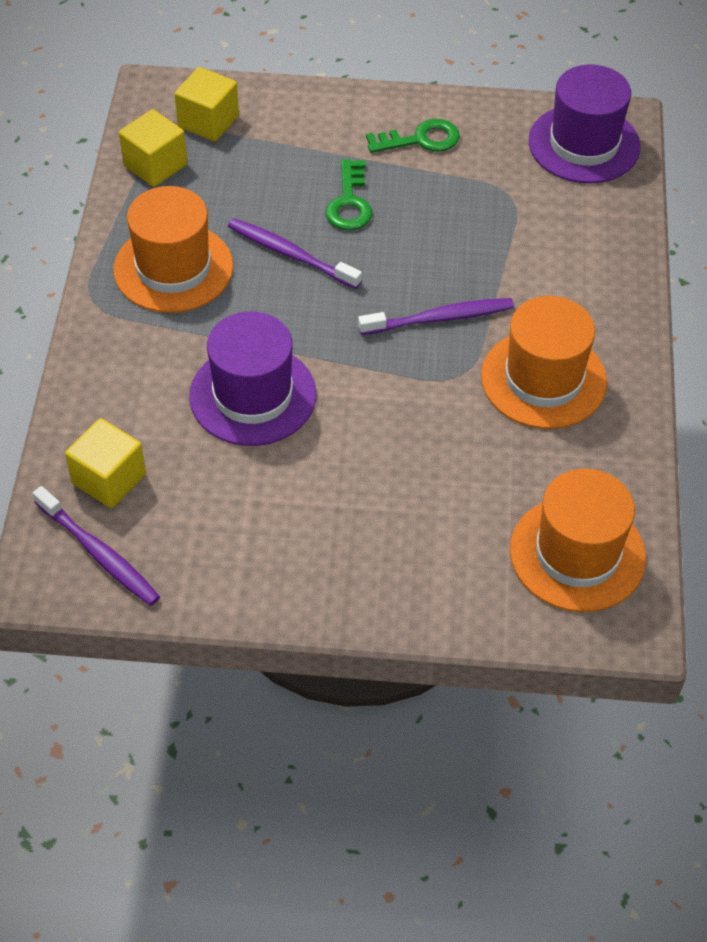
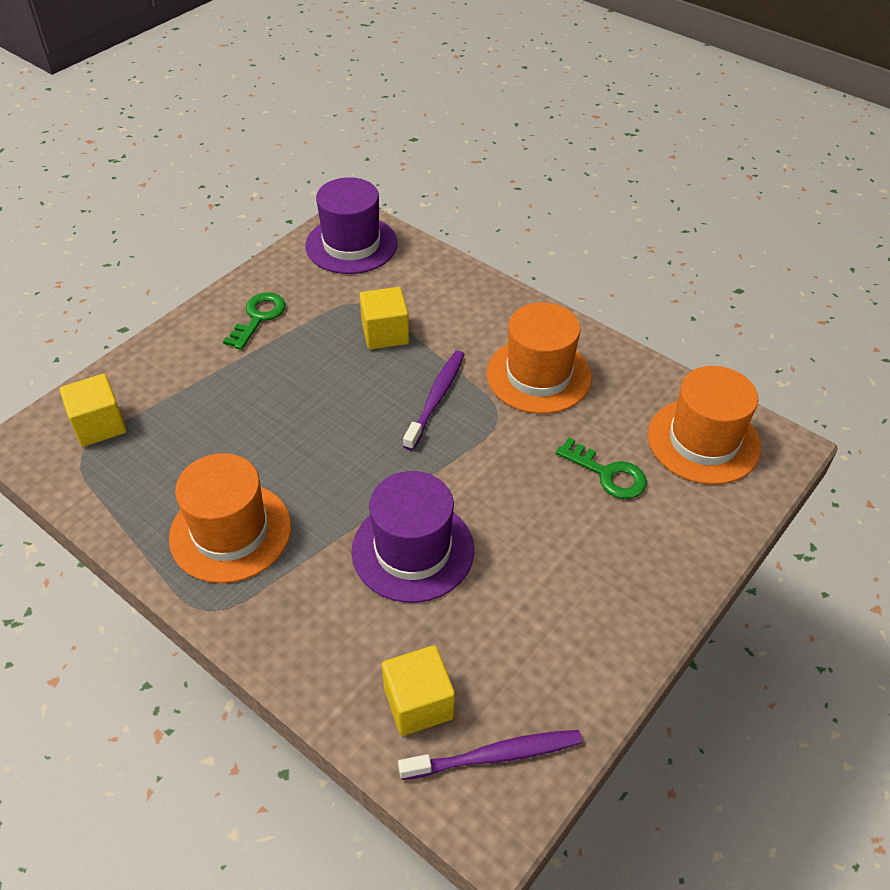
camera: 55 degrees left, 5 degrees down
yellow cube [119,109,187,187] -> yellow cube moved to [360,287,409,349]
purple toothbrush [228,218,362,289] -> none
green key [326,159,372,230] -> green key moved to [556,437,647,499]

